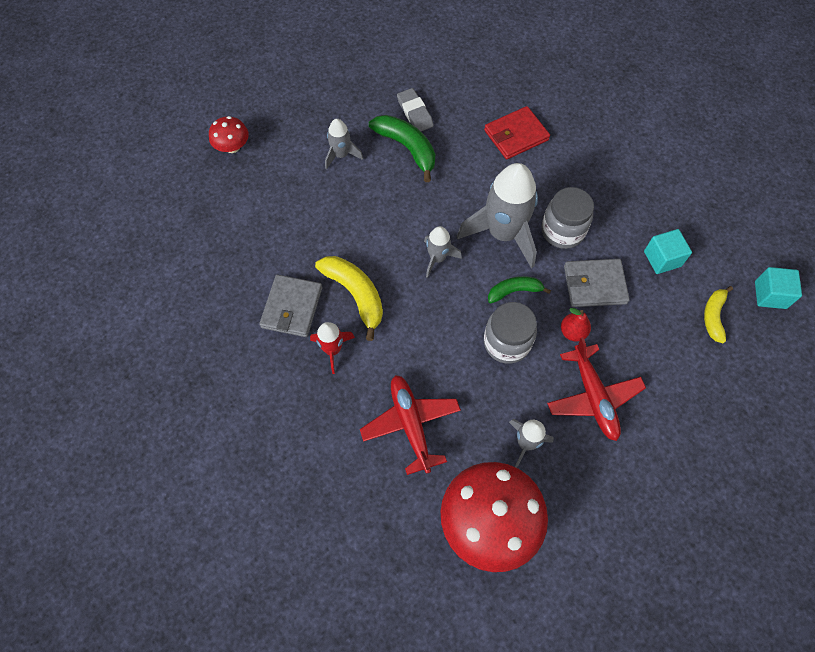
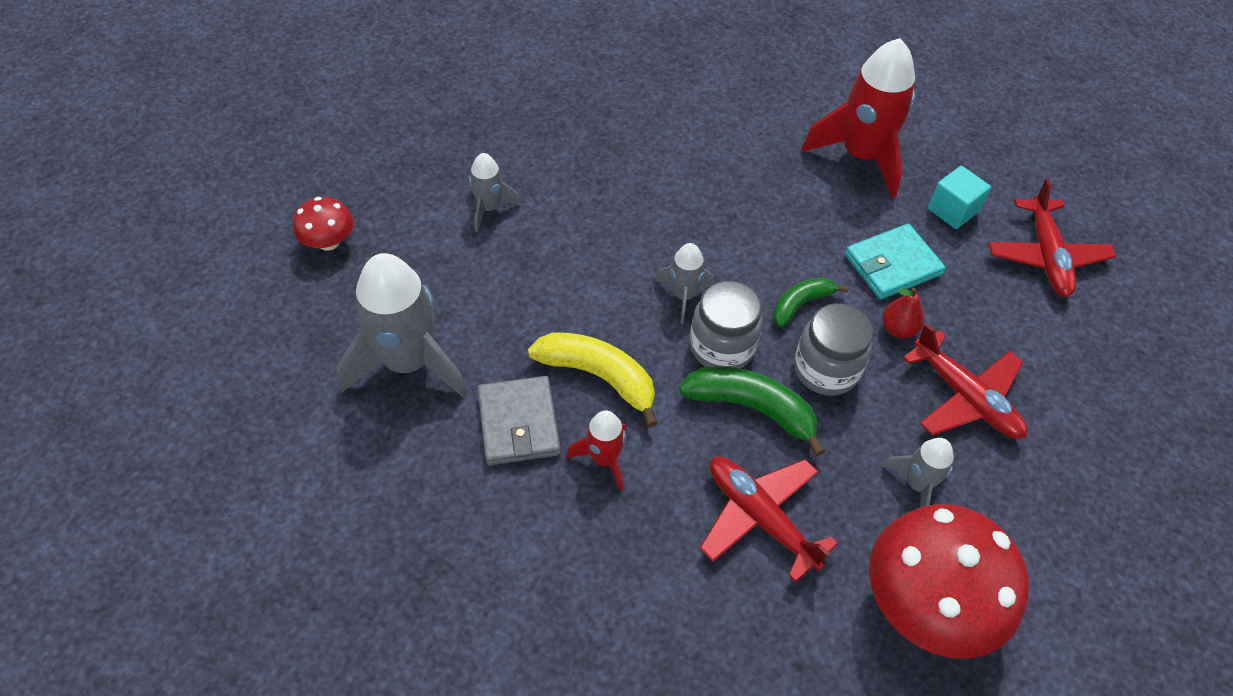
camera: 25 degrees left, 10 degrees down
green banana [369,115,435,182] -> green banana moved to [679,366,825,456]
grey eraser [397,88,434,131] -> none
grey rocket [457,163,538,268] -> grey rocket moved to [337,253,468,398]
red wallet [484,106,550,159] -> none
grey jar [542,187,594,249] -> grey jar moved to [690,281,763,369]
grey wallet [564,259,630,307] -> turquoise wallet [845,224,946,300]
yellow banana [704,286,733,343] -> red plane [988,179,1116,297]
turquoise cube [755,267,802,309] -> none
none -> red rocket [801,38,915,198]

